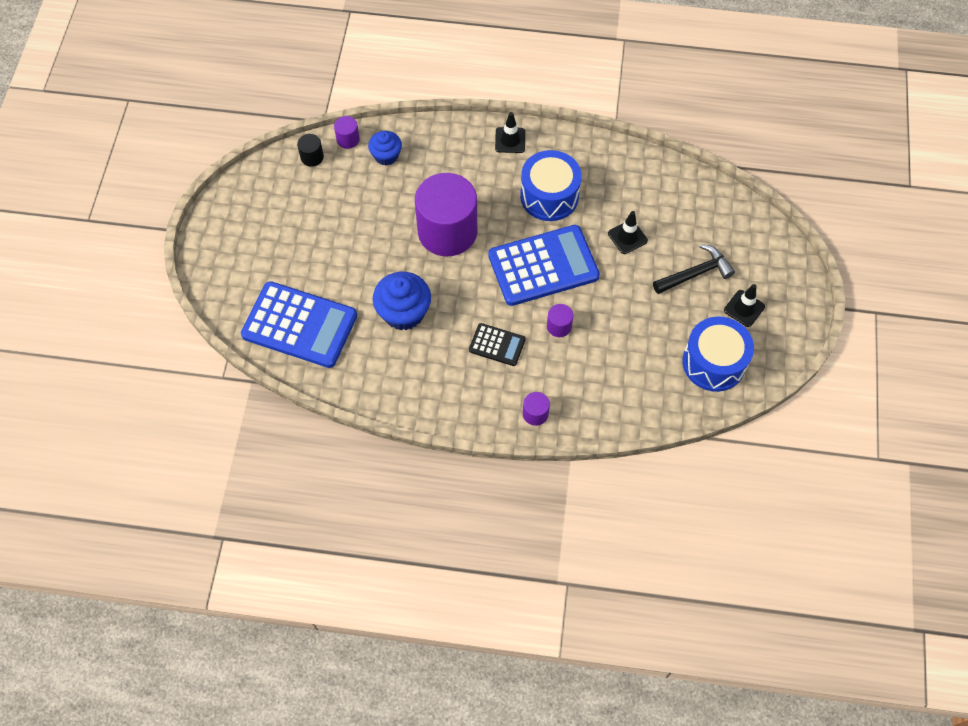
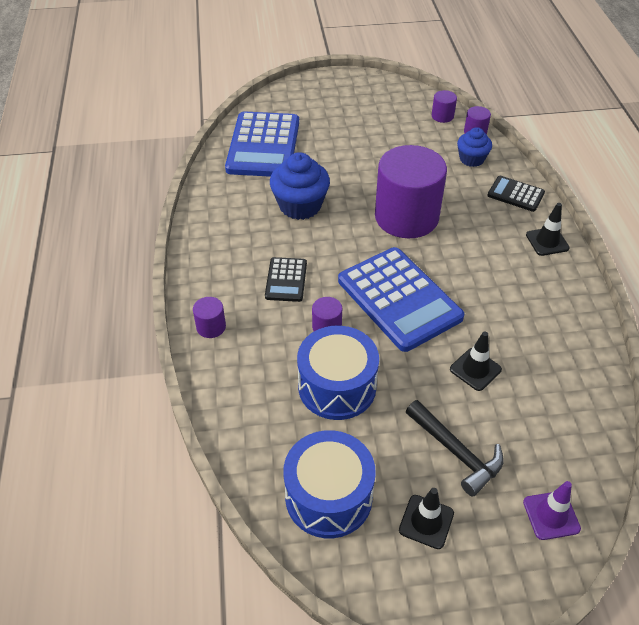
camera: 75 degrees right, 15 degrees down
black cylinder [297,134,324,167] -> purple cylinder [432,90,457,123]
blue drum [520,150,582,221] -> blue drum moved to [297,326,379,420]
none -> black calculator [487,176,545,212]
none -> purple traffic cone [523,481,581,540]

